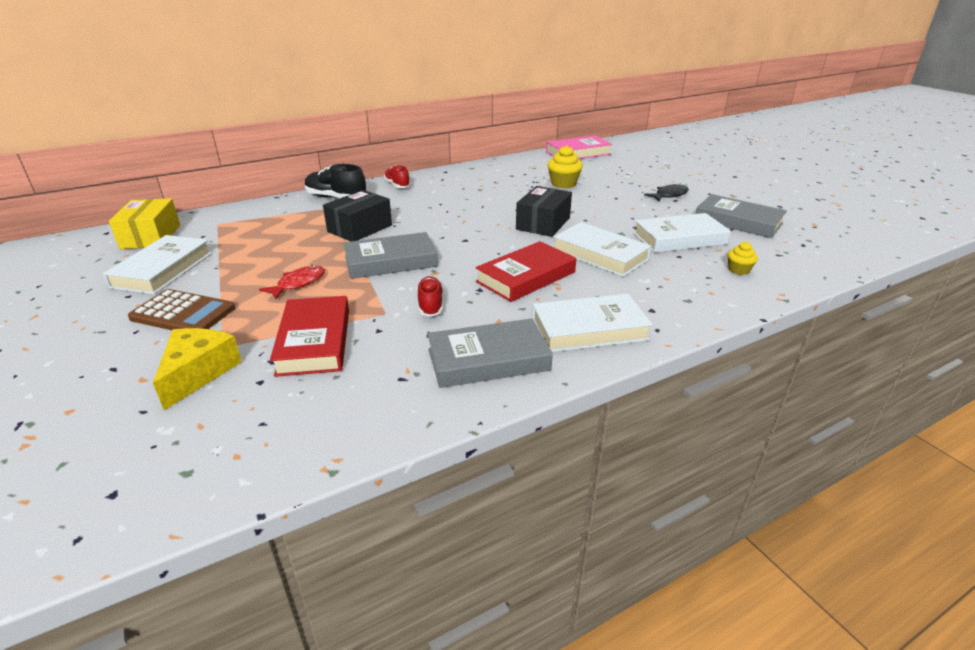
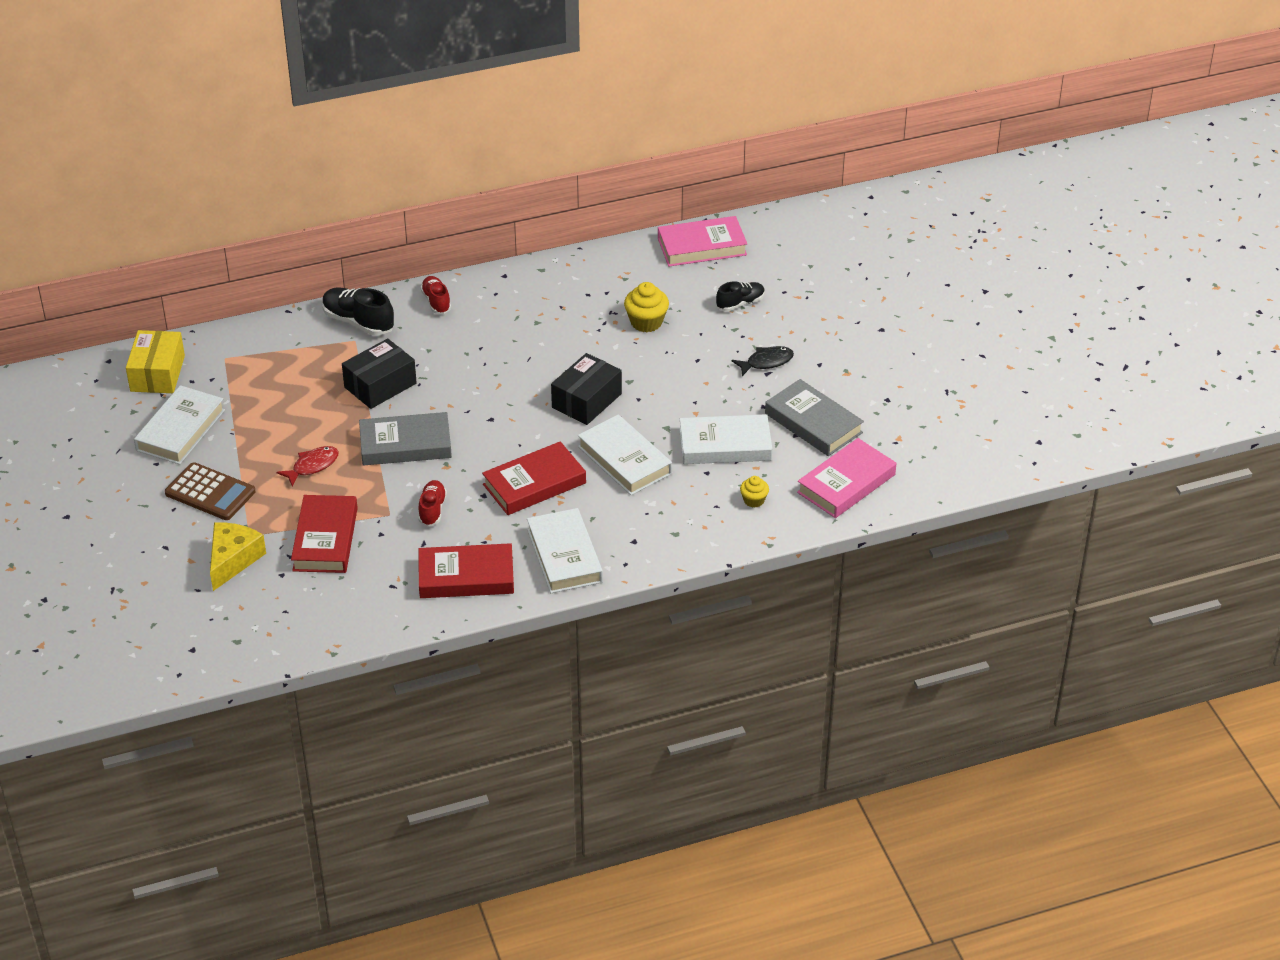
camera: 10 degrees right, 10 degrees up
grey book [427,319,553,388] -> red book [418,543,514,598]
white book [532,294,653,352] -> white book turned 75 degrees clockwise [527,508,603,593]
none -> black shoe [716,281,765,311]
none -> pink book [797,438,896,518]

